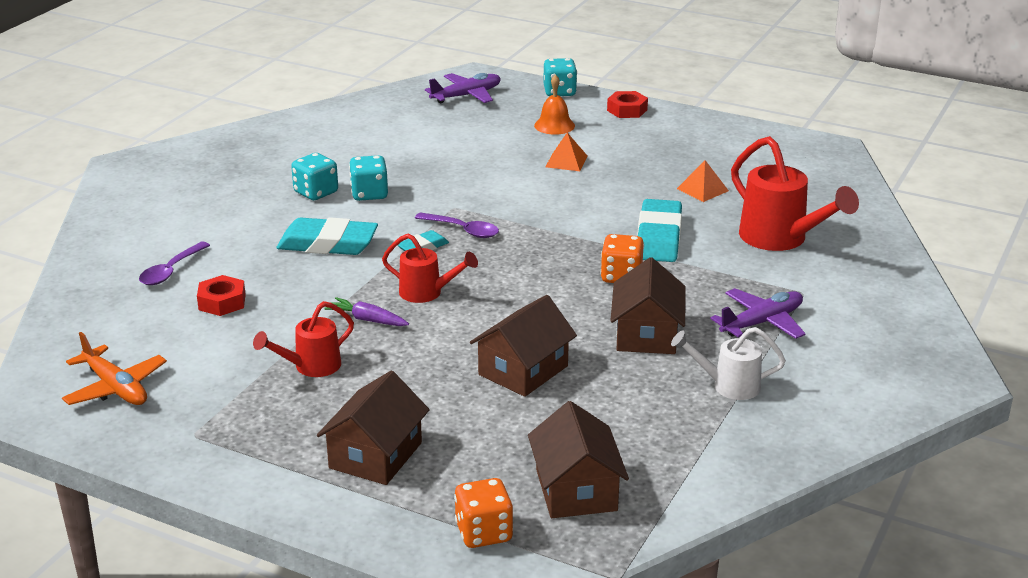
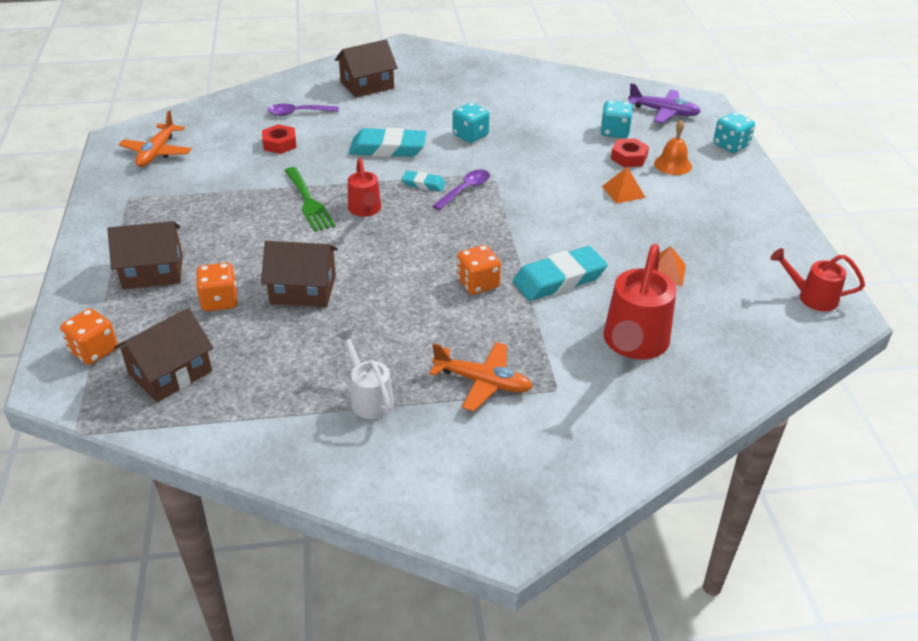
camera: 55 degrees right, 10 degrees up
red watering can [253,301,354,377] -> red watering can moved to [770,248,865,311]
turquoise eraser [277,217,378,255] -> turquoise eraser turned 60 degrees counterclockwise [349,127,426,157]
turquoise dice [291,153,338,200] -> turquoise dice moved to [600,100,633,138]
purple carrot [324,297,409,326] -> green fork [284,167,335,232]
purple spoon [415,212,499,238] -> purple spoon turned 135 degrees counterclockwise [433,170,490,210]
red nut [607,91,648,118] -> red nut moved to [611,138,649,167]
brown house [610,257,686,354] -> brown house moved to [335,39,398,98]
purple plane [710,288,806,339] -> orange plane [429,342,533,411]
none -> orange dice [196,263,238,311]

